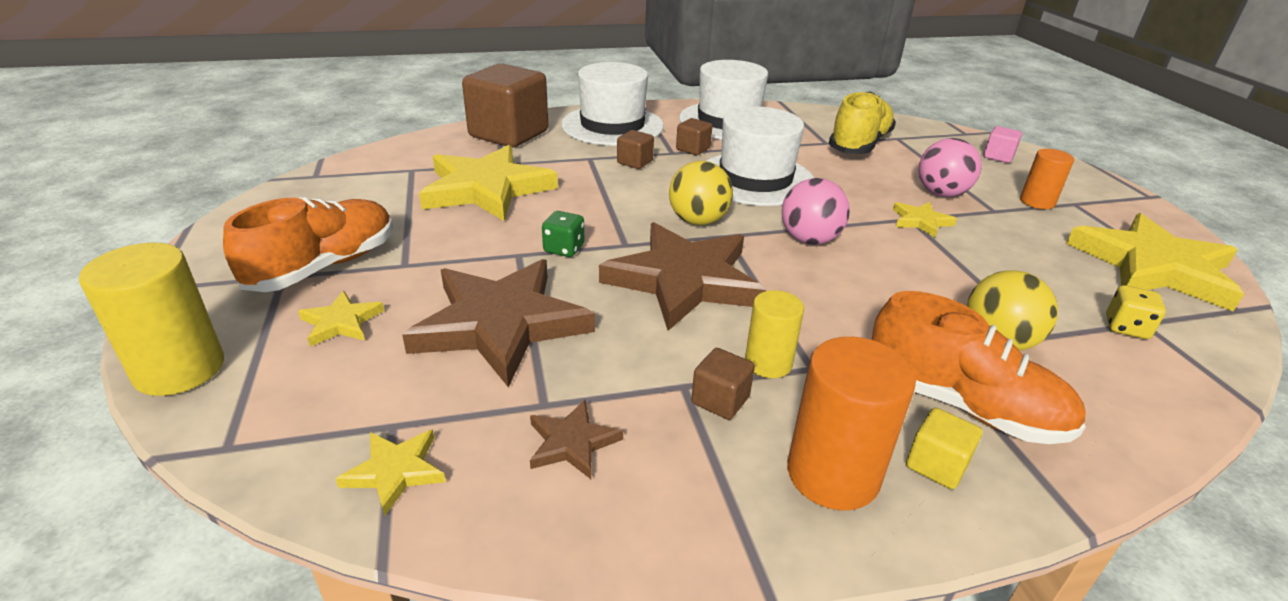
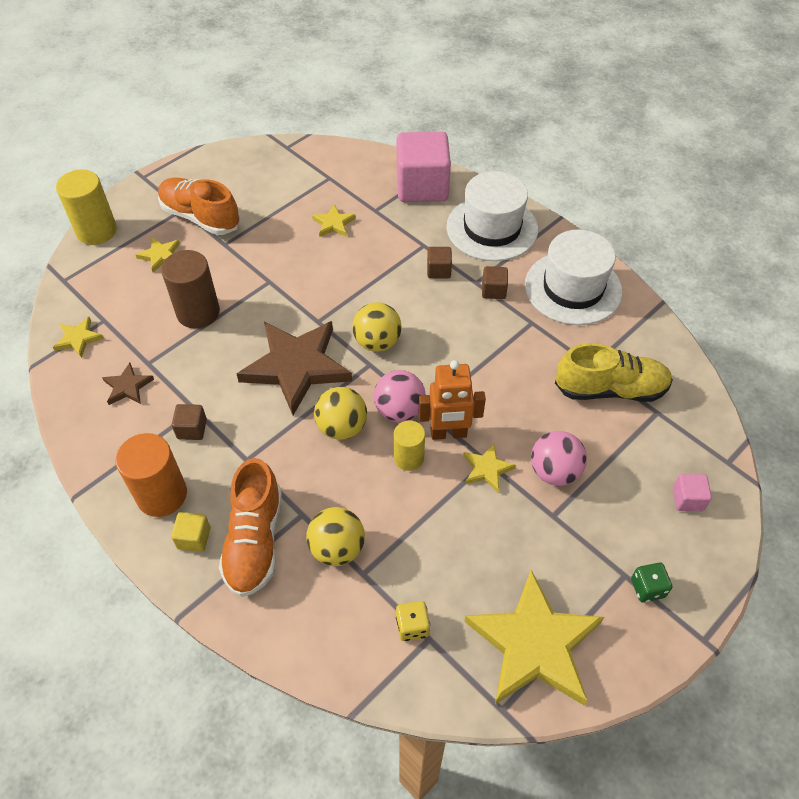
camera: 60 degrees right, 20 degrees up
orange shoe [223,197,393,292] -> orange shoe turned 150 degrees counterclockwise [158,178,240,235]
brown star [402,259,595,387] -> brown cylinder [161,250,220,329]
yellow star [419,145,558,221] -> yellow star [312,204,356,237], size x0.44
brown cube [462,63,548,147] -> pink cube [397,132,451,202]
green dice [542,211,584,257] -> green dice moved to [631,563,672,603]
white hat [707,107,814,206] -> none
yellow cylinder [745,290,804,378] -> yellow cylinder moved to [394,421,425,471]
orange cylinder [1020,149,1074,209] -> none
none -> yellow ball [314,387,367,440]
none -> orange robot [418,360,486,440]

